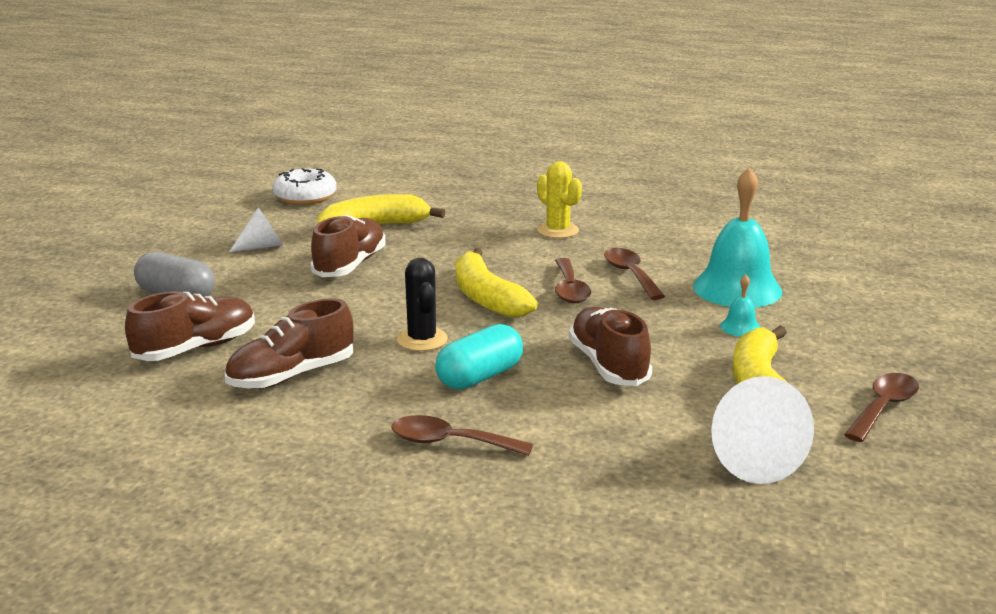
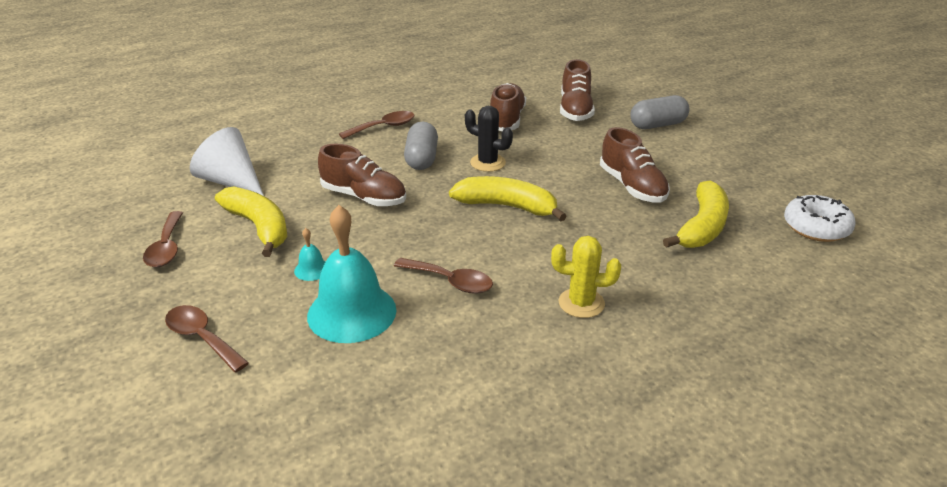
camera: 135 degrees right, 10 degrees up
white cone [229,208,283,252] -> none
turquoise capsule [435,324,523,390] -> grey capsule [404,122,438,170]
brown spoon [555,258,591,303] -> brown spoon moved to [165,305,249,372]

